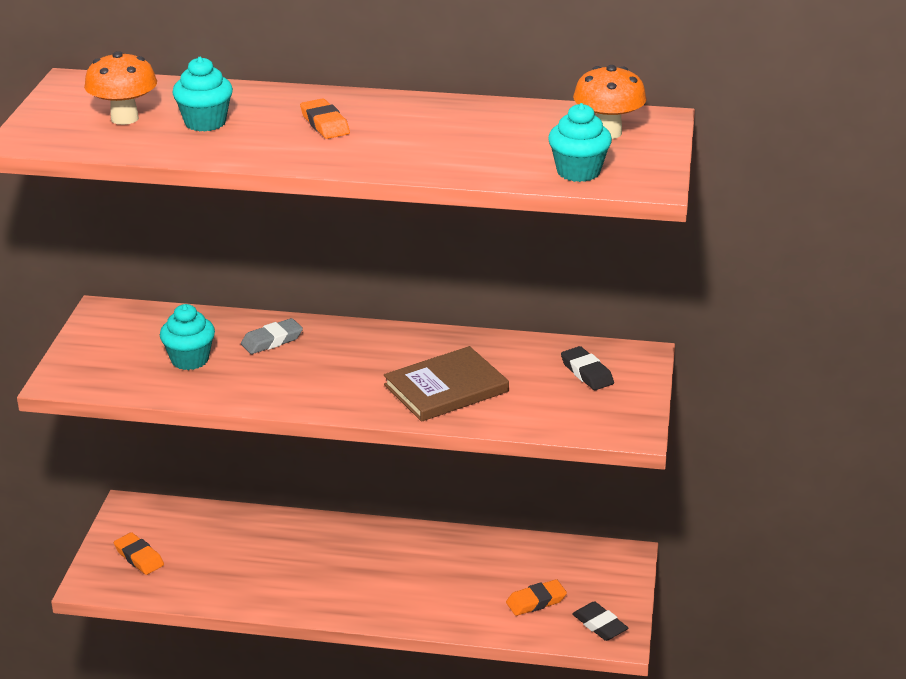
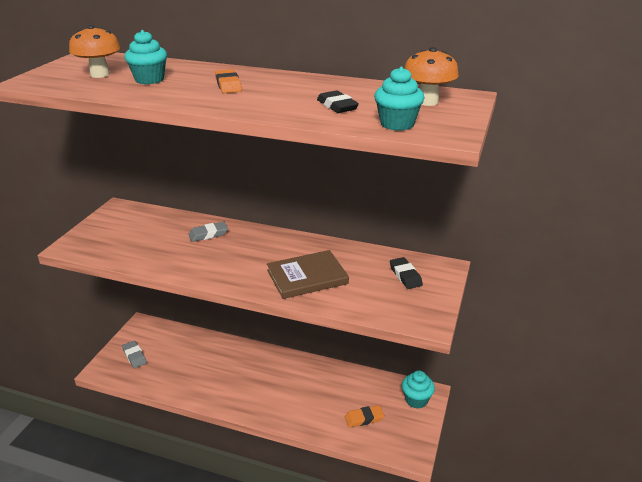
camera: 10 degrees right, 0 degrees up
orange eraser [114,532,164,575] -> grey eraser [122,340,147,368]
turquoise cupcake [160,304,215,370] -> turquoise cupcake moved to [402,370,435,409]
black eraser [572,601,628,641] -> black eraser moved to [317,90,359,113]

